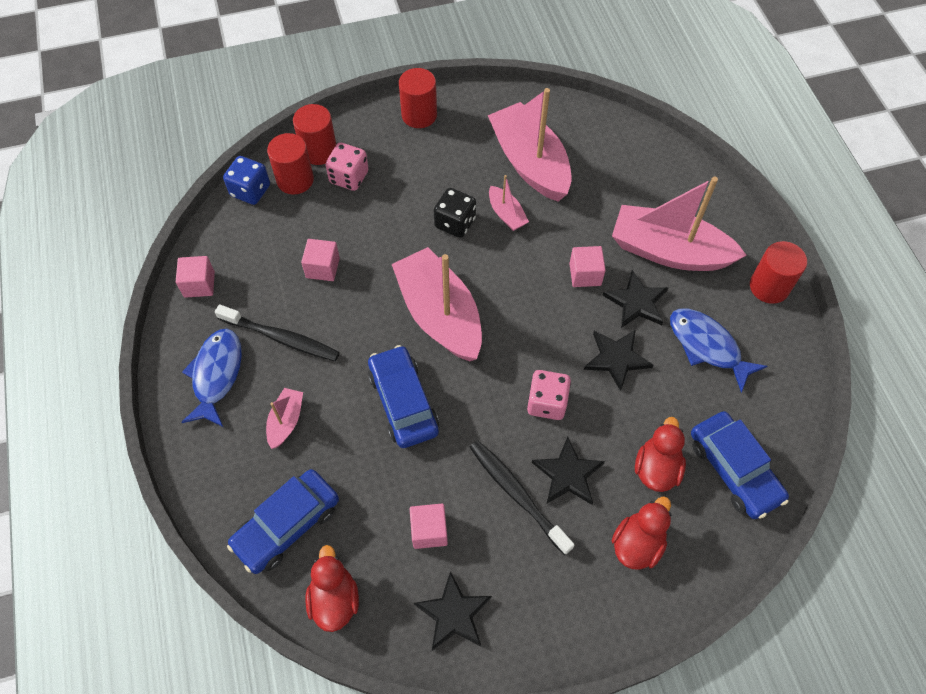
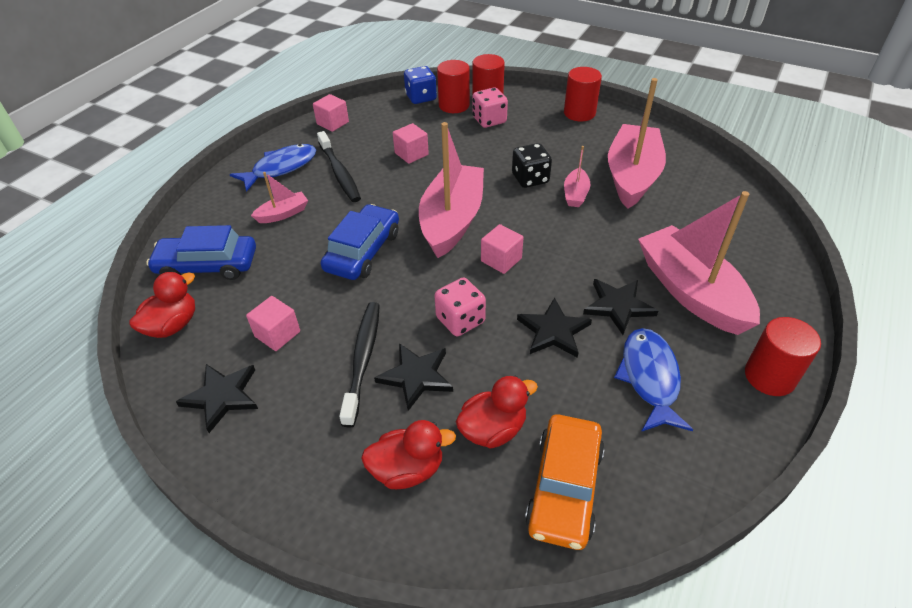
camera: 45 degrees right, 15 degrees down
pink cube [569,246,606,287] -> pink cube moved to [481,224,524,274]
blue car [691,411,789,519] -> orange car [525,414,605,550]

